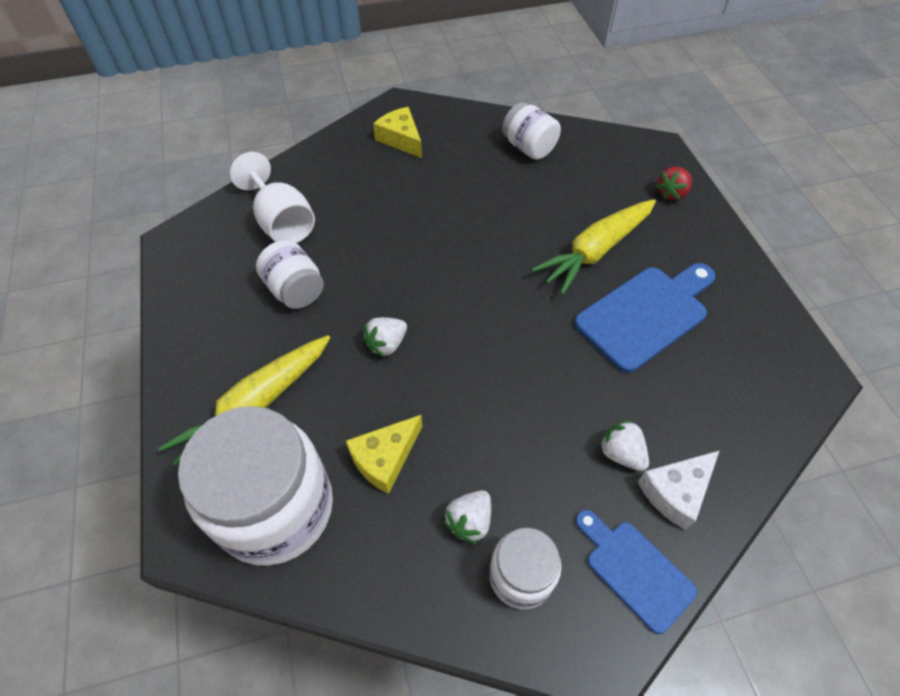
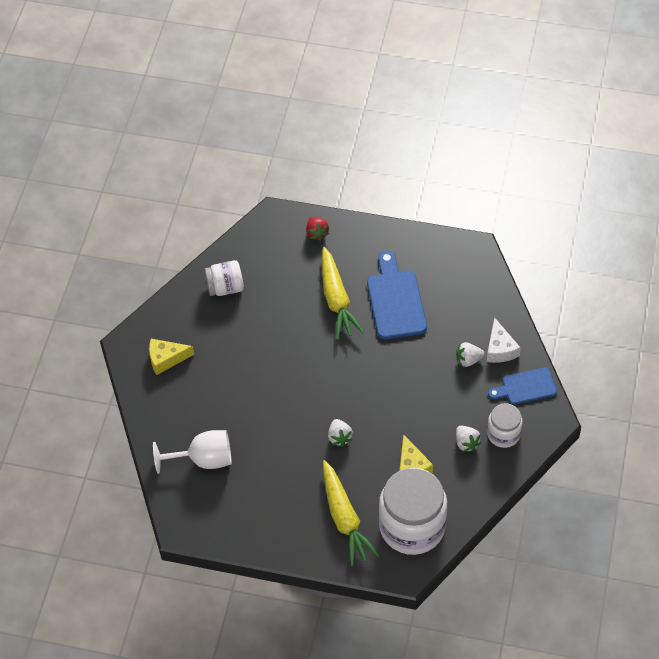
camera: 60 degrees left, 0 degrees up
white jar [256,240,324,309] -> none

